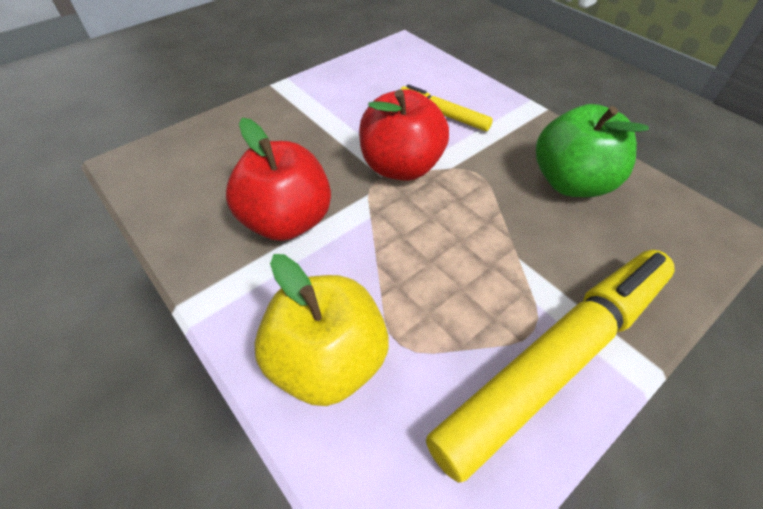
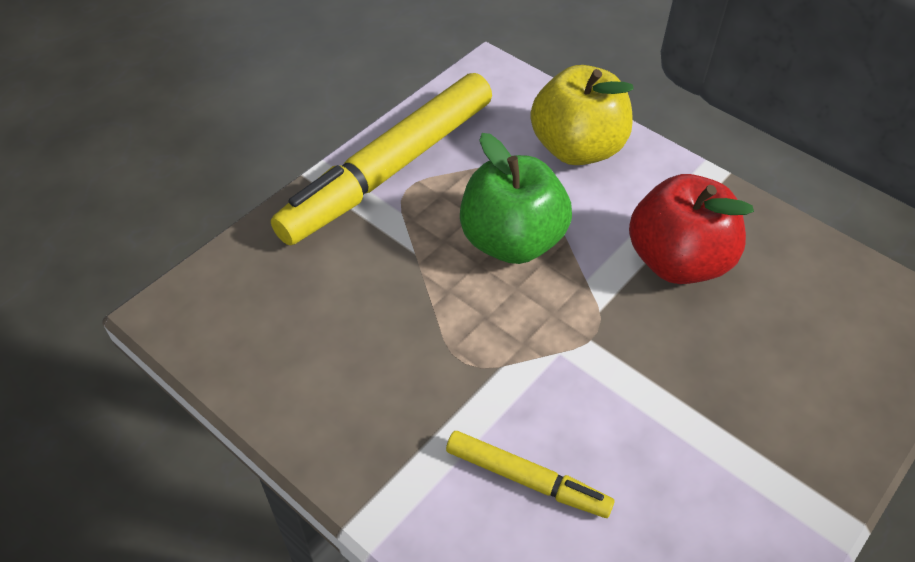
camera: 170 degrees right, 0 degrees up
red apple [359,89,449,181] -> none
green apple [536,104,649,197] -> green apple moved to [460,133,572,264]

